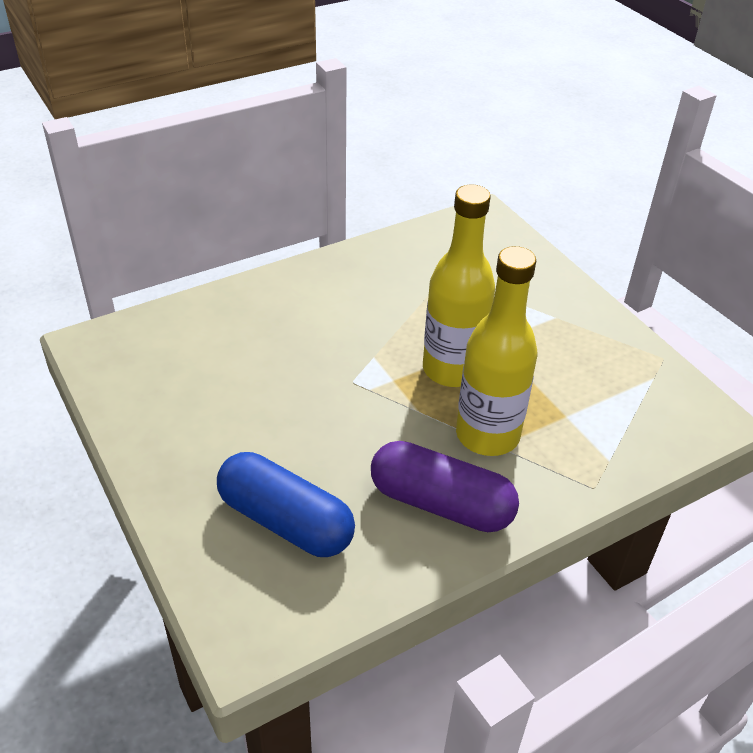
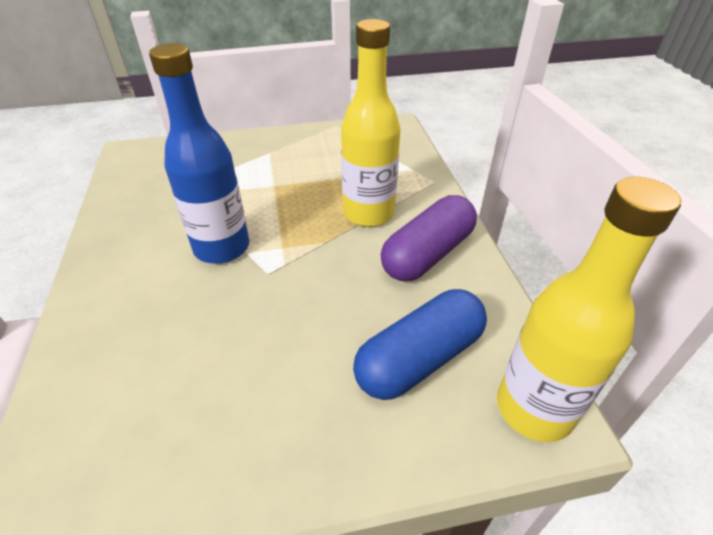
camera: 70 degrees left, 0 degrees up
yellow bottle [423,184,495,387] -> yellow bottle moved to [497,177,681,442]
none -> blue bottle [149,43,249,264]

